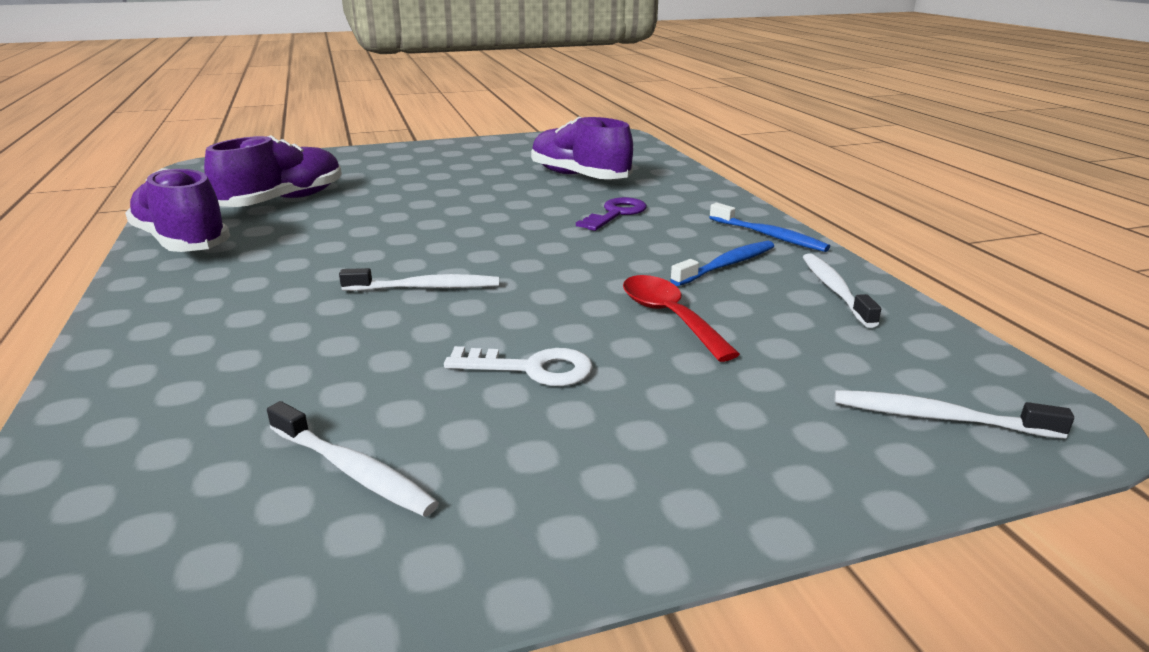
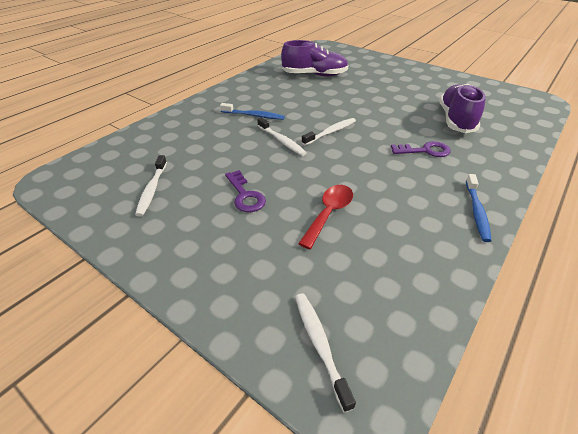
camera: 55 degrees right, 15 degrees up
purple shoe [125,168,230,252] -> none
white key [444,346,593,386] -> purple key [225,170,266,212]
blue toothbrush [670,241,774,286] -> blue toothbrush moved to [220,103,285,120]
white toothbrush [803,254,881,328] -> white toothbrush moved to [302,118,356,145]

